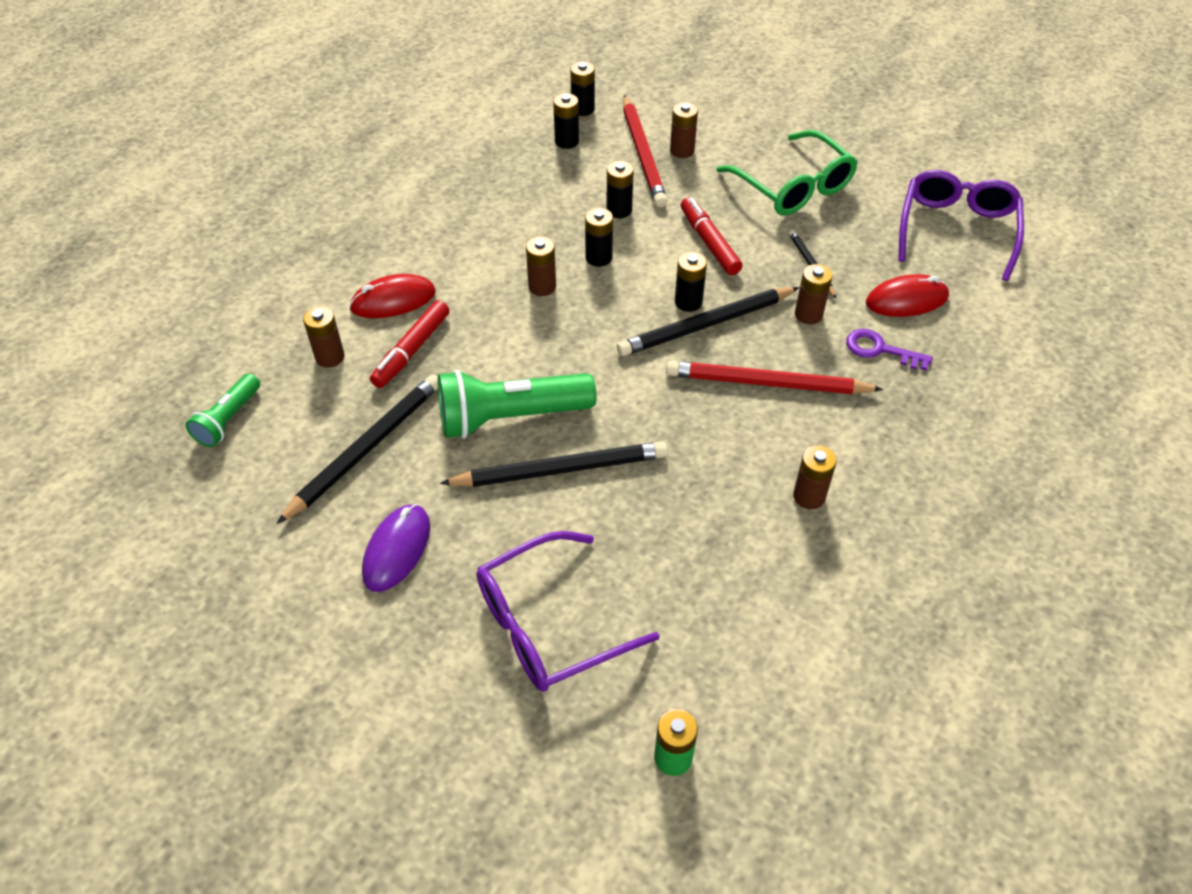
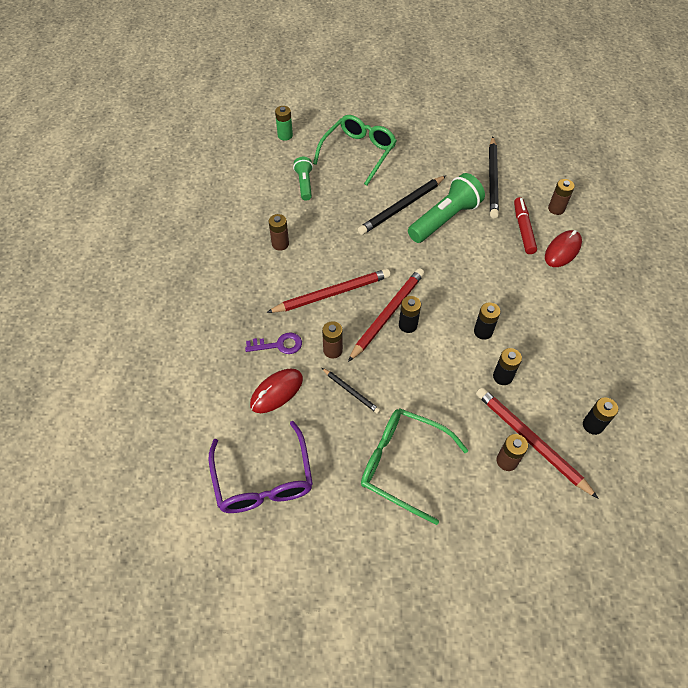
camera: 150 degrees right, 5 degrees up
green flashlight [185,373,260,447] -> green flashlight moved to [293,157,313,201]
purple mouse [362,504,430,592] -> none
purple glasses [477,531,660,692] -> green glasses [313,115,397,186]
brown battery [526,237,556,296] -> none
black battery [570,62,595,116] -> none
black pencil [617,287,799,356] -> red pencil [348,268,424,362]
red marker [681,197,742,275] -> none

